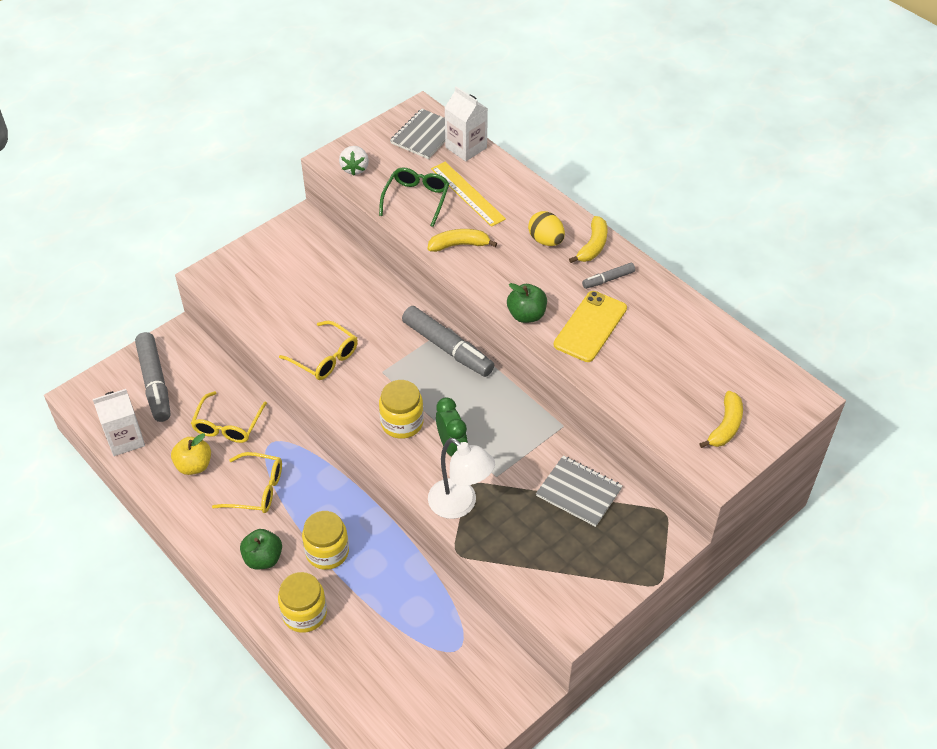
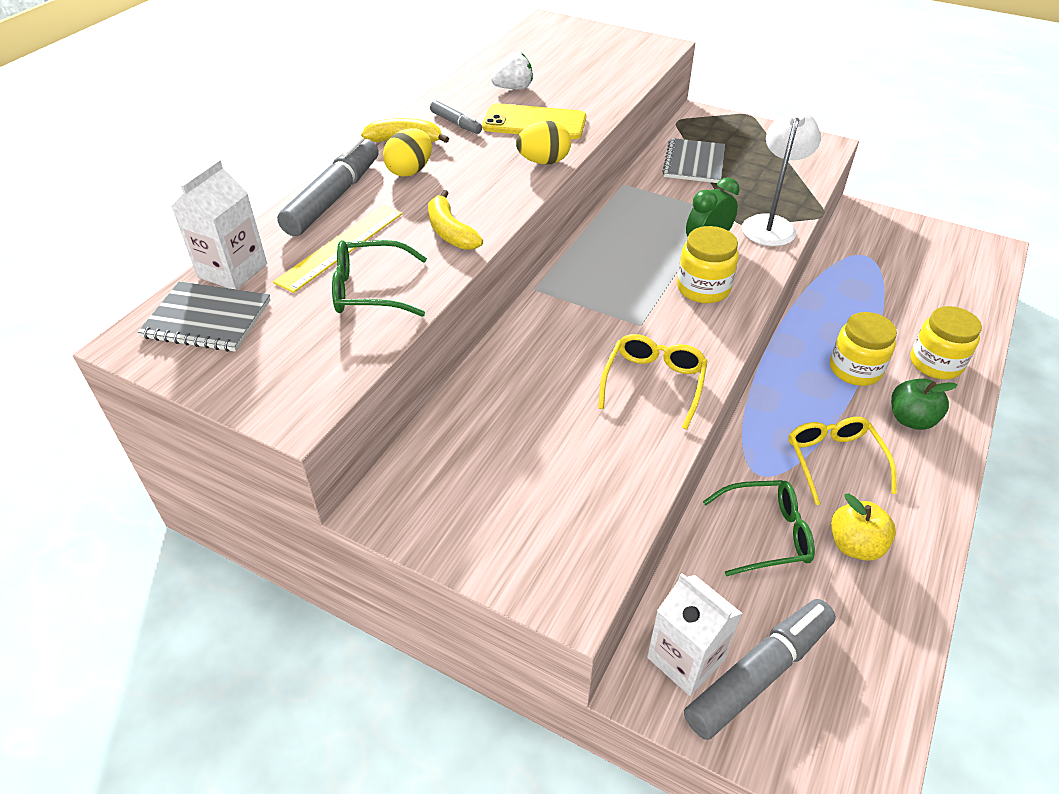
camera: 110 degrees left, 5 degrees down
white carton [93,389,145,456] -> white carton moved to [647,573,742,696]
yellow glasses [191,391,267,443] -> green glasses [703,480,815,576]
white strawberry [339,146,369,176] -> white strawberry moved to [491,52,533,89]
grey marker [402,306,494,377] -> grey marker moved to [277,137,379,236]
green apple [507,283,547,323] -> yellow egg [516,121,571,165]
yellow banana [699,391,743,448] -> none

